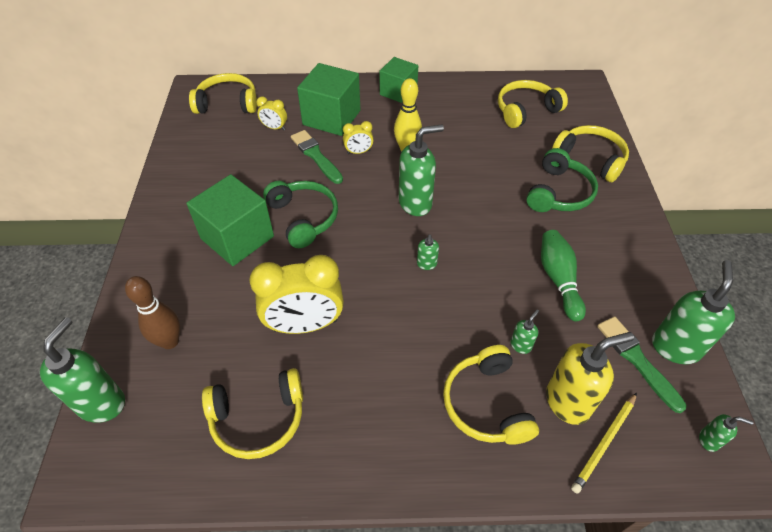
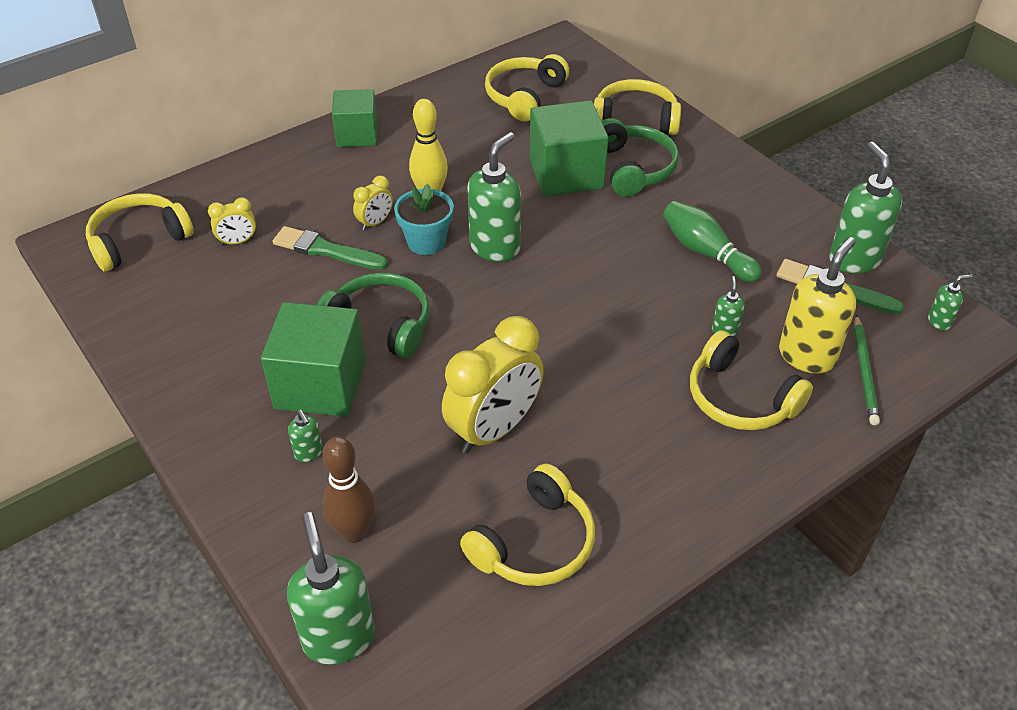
camera: 35 degrees left, 5 degrees down
green cube [297,63,361,136] -> green cube moved to [530,100,609,196]
green soap dispenser [417,234,439,270] -> green soap dispenser moved to [288,410,323,462]
yellow pencil [571,393,637,494] -> green pencil [854,315,880,425]
none -> turquoise flower pot [394,184,454,255]

